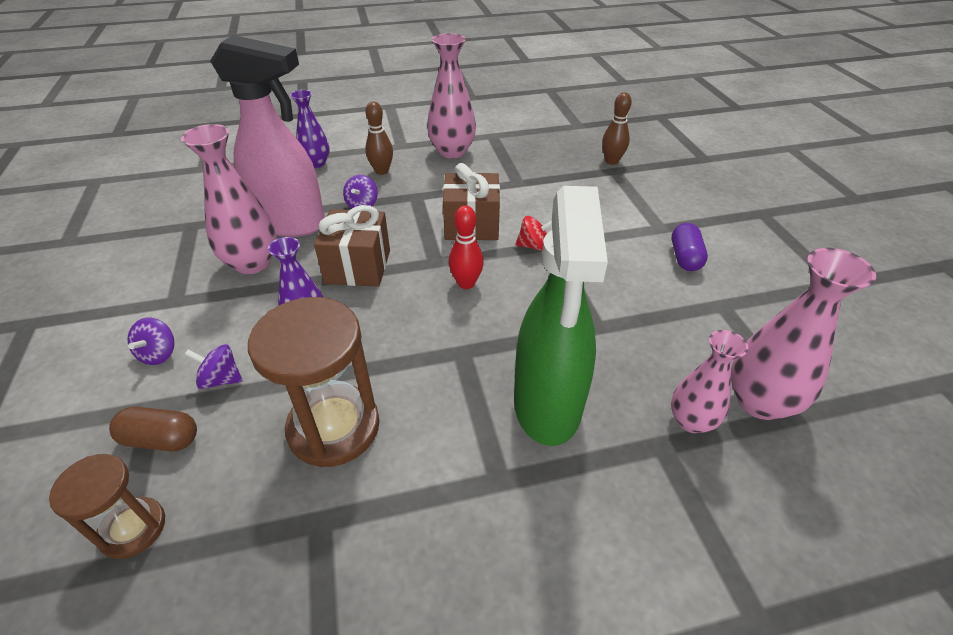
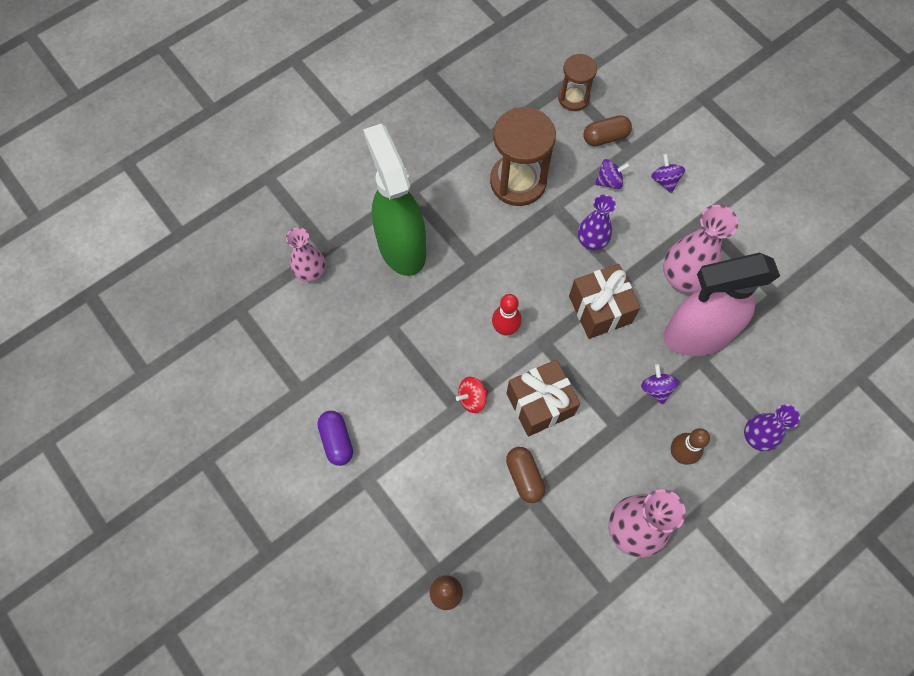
camera: 155 degrees right, 25 degrees up
pink vase [731,248,876,420] -> none
none -> brown capsule [506,447,545,503]

